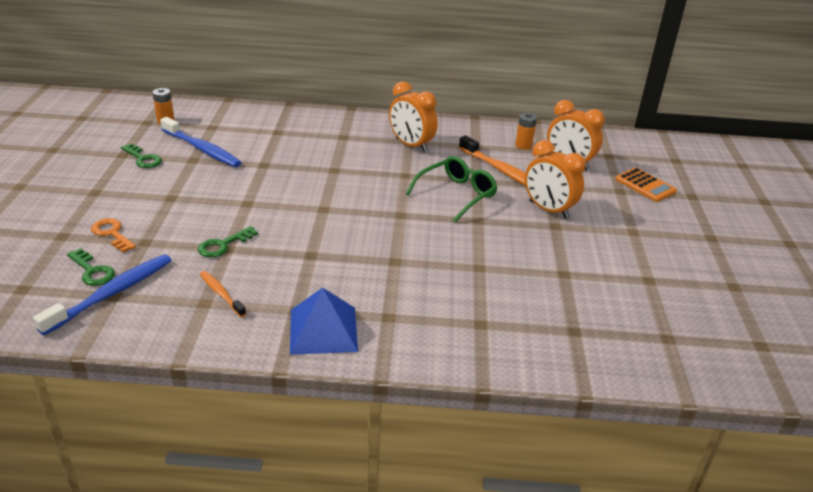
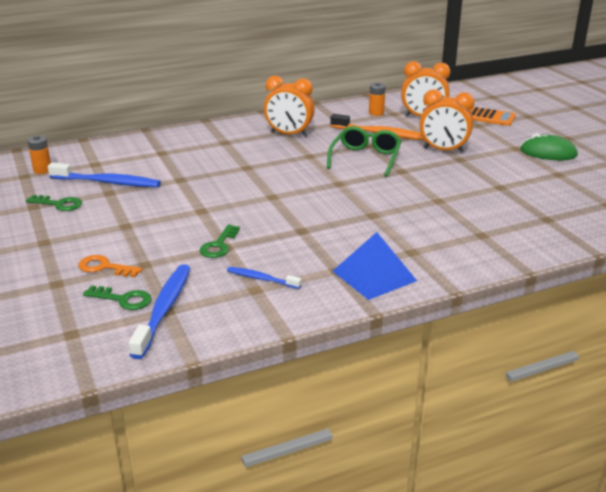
camera: 25 degrees left, 5 degrees down
orange toothbrush [200,271,246,317] -> blue toothbrush [227,267,301,289]
none -> green mouse [520,133,578,160]

